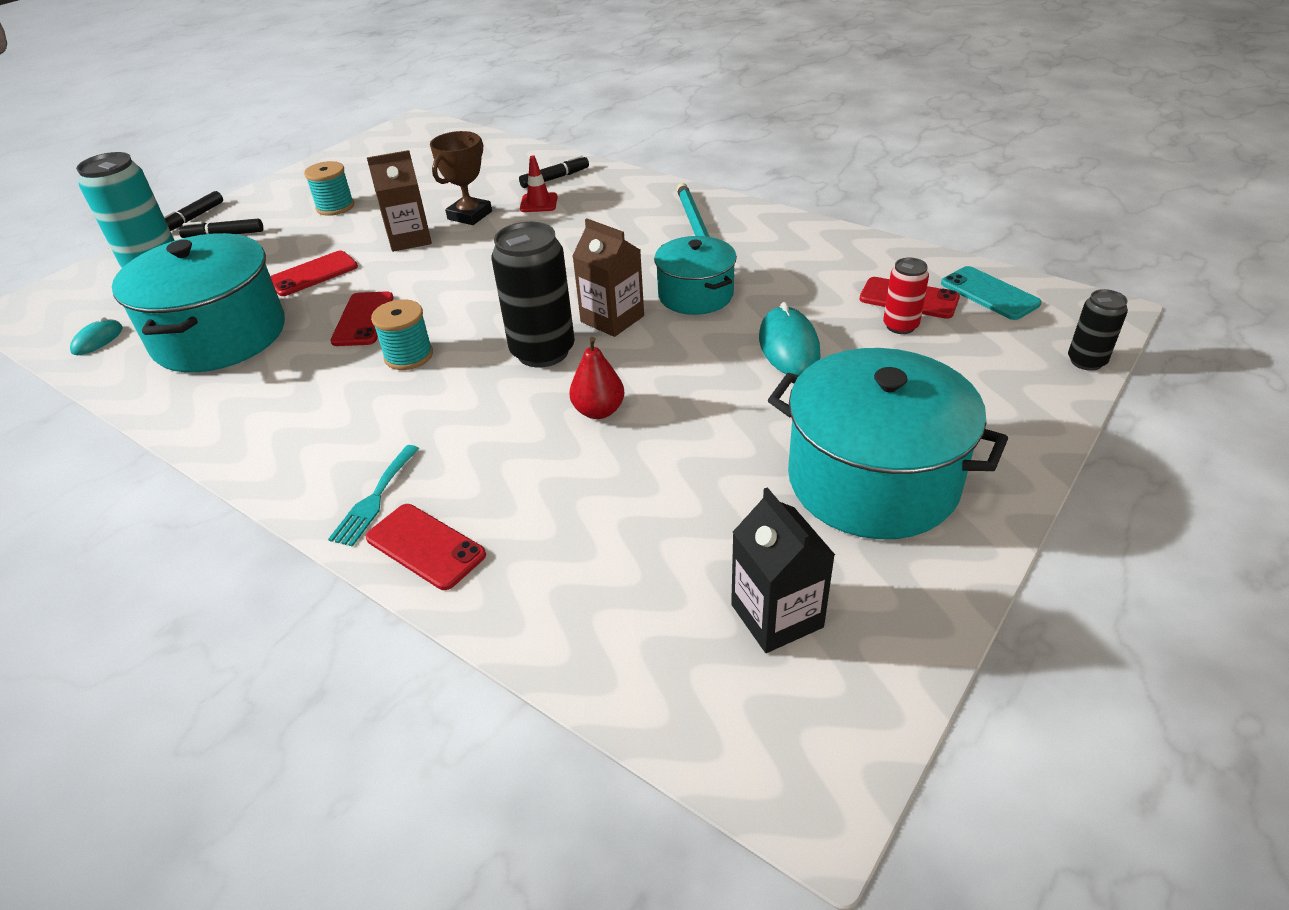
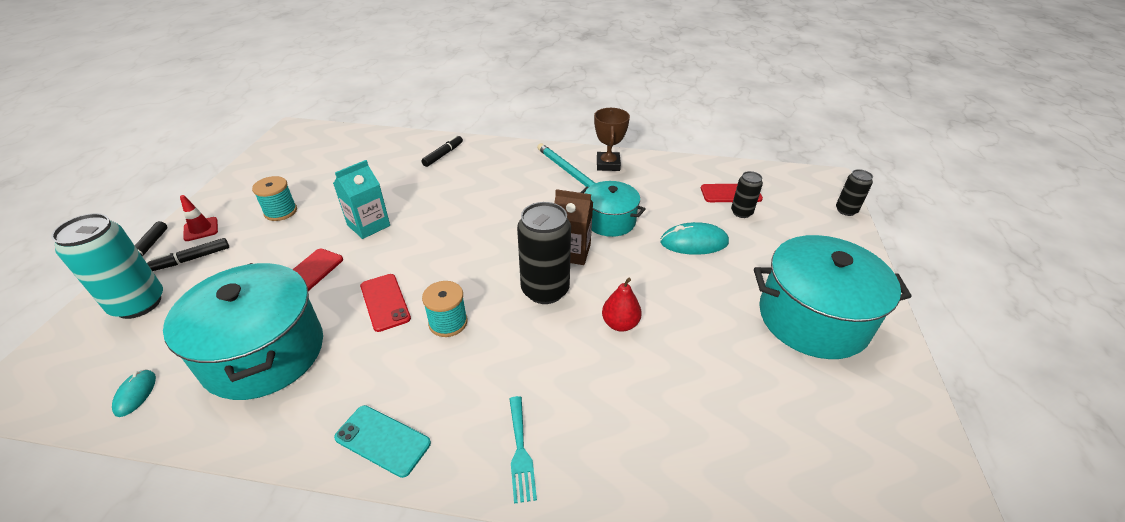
camera: 30 degrees left, 0 degrees up
red phone [366,504,486,590] -> none
brown carton [367,150,432,252] -> turquoise carton [333,160,390,239]
brown trophy [430,131,492,225] -> brown trophy moved to [594,108,630,171]
red traffic cone [520,155,558,212] -> red traffic cone moved to [180,195,218,241]
black carton [731,487,835,653] -> none
turquoise mouse [759,302,821,375] -> turquoise mouse turned 60 degrees counterclockwise [660,222,729,255]
red can [883,258,929,334] -> black can [731,171,763,218]
turquoise phone [941,266,1041,320] -> turquoise phone moved to [334,405,431,478]

